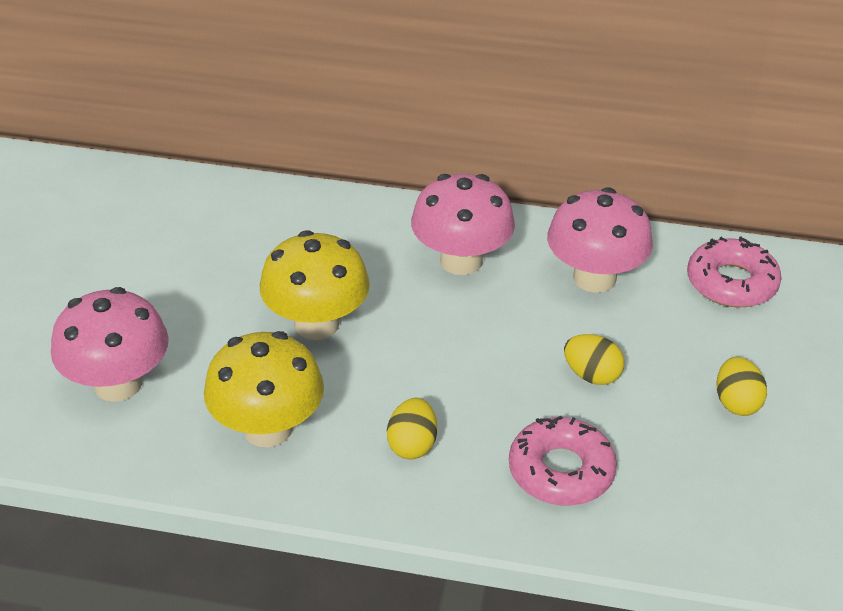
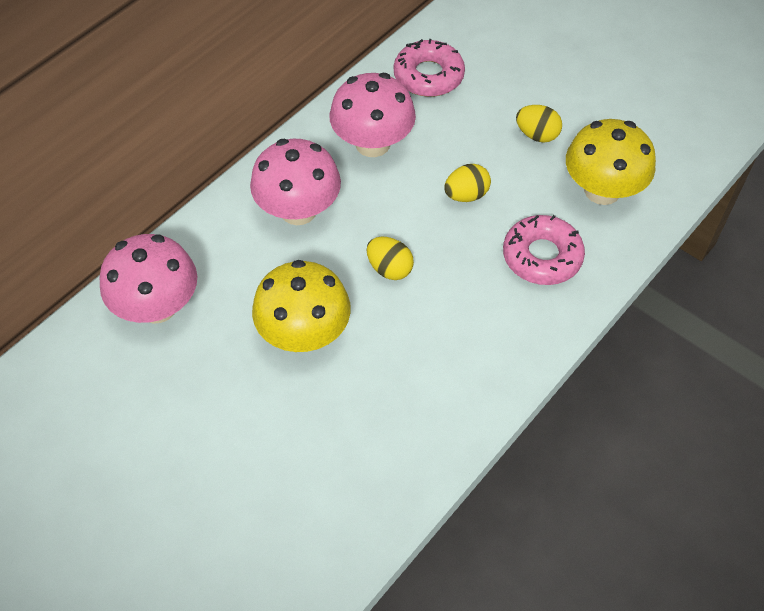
camera: 60 degrees left, 15 degrees up
pink mushroom [51,287,169,402] -> pink mushroom moved to [99,234,197,324]
yellow mushroom [204,331,324,447] -> yellow mushroom moved to [566,119,656,205]
yellow egg [387,398,437,460] -> yellow egg moved to [367,237,414,280]

